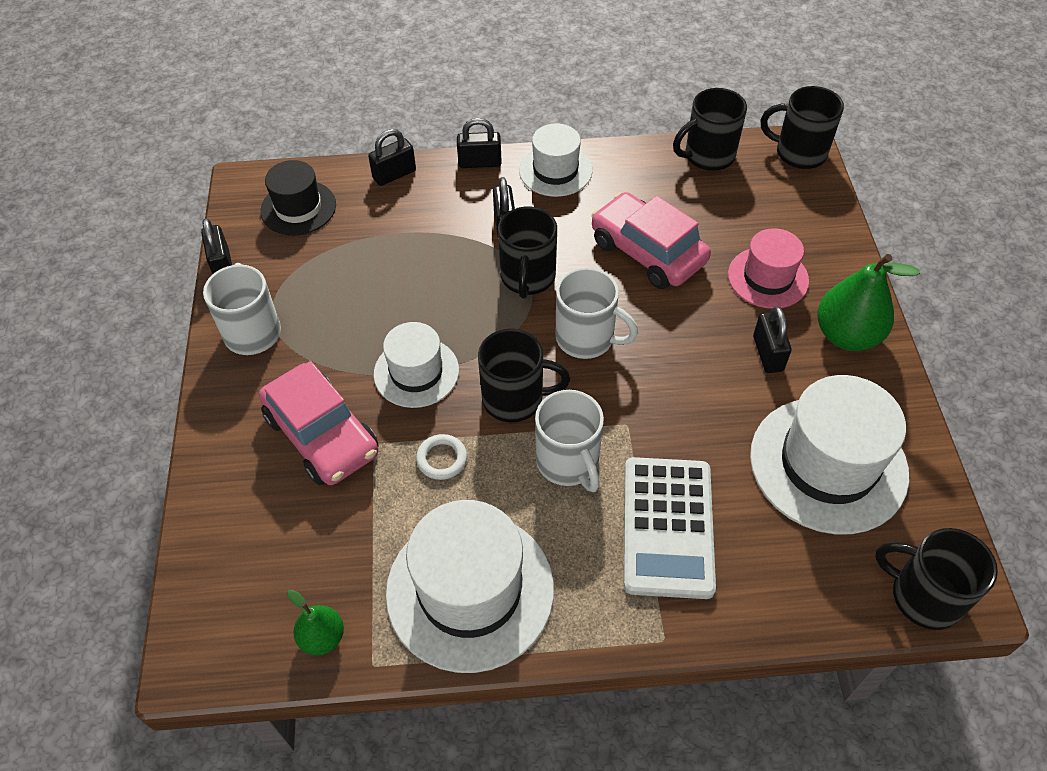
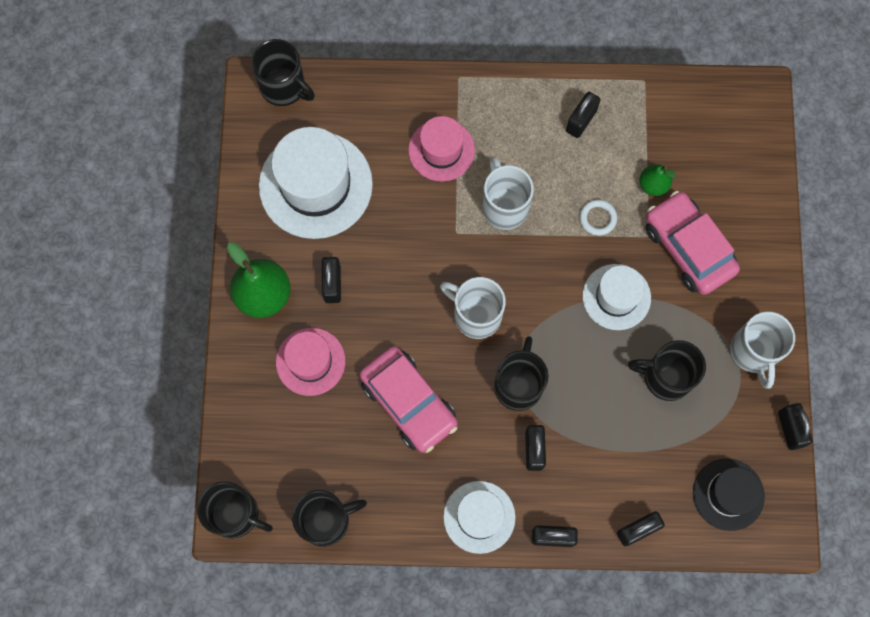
camera: 175 degrees left, 20 degrees up
green pear [287,589,344,655] -> green pear moved to [640,164,676,196]
white hat [386,500,554,673] -> black padlock [566,92,601,138]
black mug [478,329,570,422] -> black mug moved to [628,340,706,401]
white calculator [624,457,716,599] -> pink hat [408,116,475,181]

